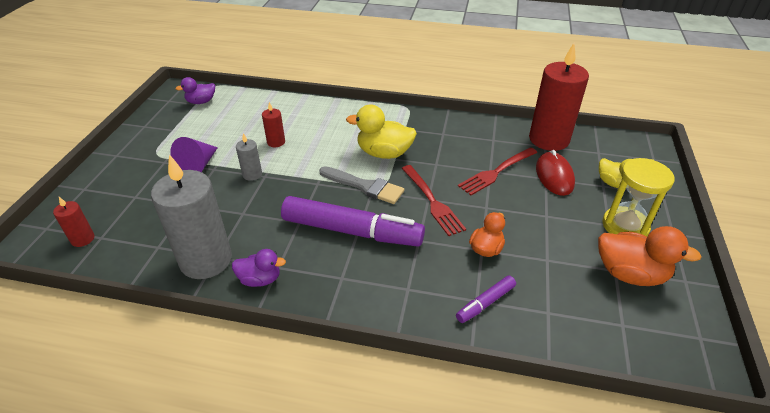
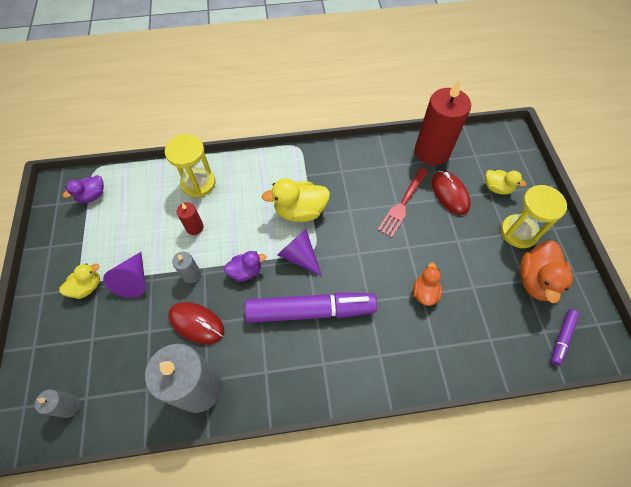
camera: 20 degrees left, 20 degrees up
red candle [53,197,95,247] -> grey candle [35,389,80,418]
purple duck [232,249,286,287] -> purple duck moved to [224,251,266,282]
grey brush [319,166,404,204] -> purple cone [277,229,322,276]
red fork [402,165,466,236] -> none
purple marker [456,275,516,323] -> purple marker moved to [551,309,579,366]
orange duck [598,226,701,286] -> orange duck turned 105 degrees clockwise [520,241,573,303]
none -> yellow duck [59,263,100,299]
none -> yellow hourglass [165,134,215,198]
none -> red mouse [168,302,224,344]

